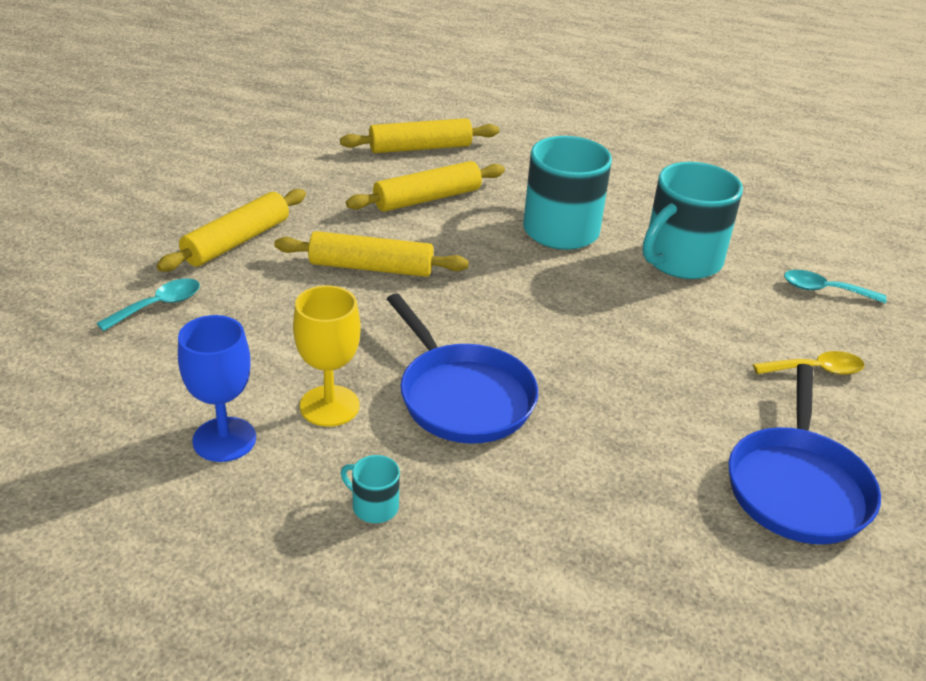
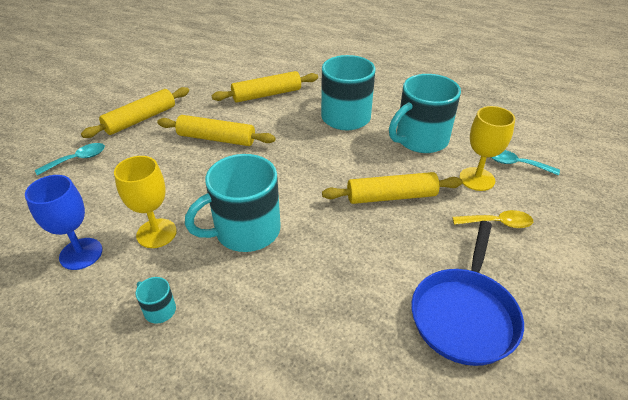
camera: 10 degrees right, 5 degrees up
yellow rolling pin [340,118,499,153] -> yellow rolling pin moved to [322,172,463,204]
blue pan [387,293,538,444] -> turquoise mug [185,154,281,252]
none -> yellow goblet [459,106,515,191]

